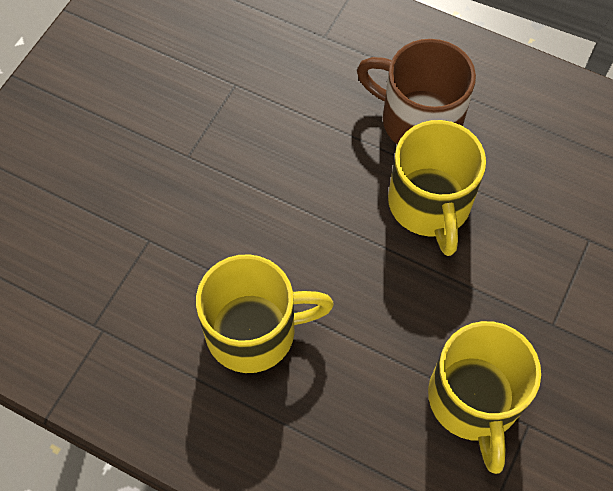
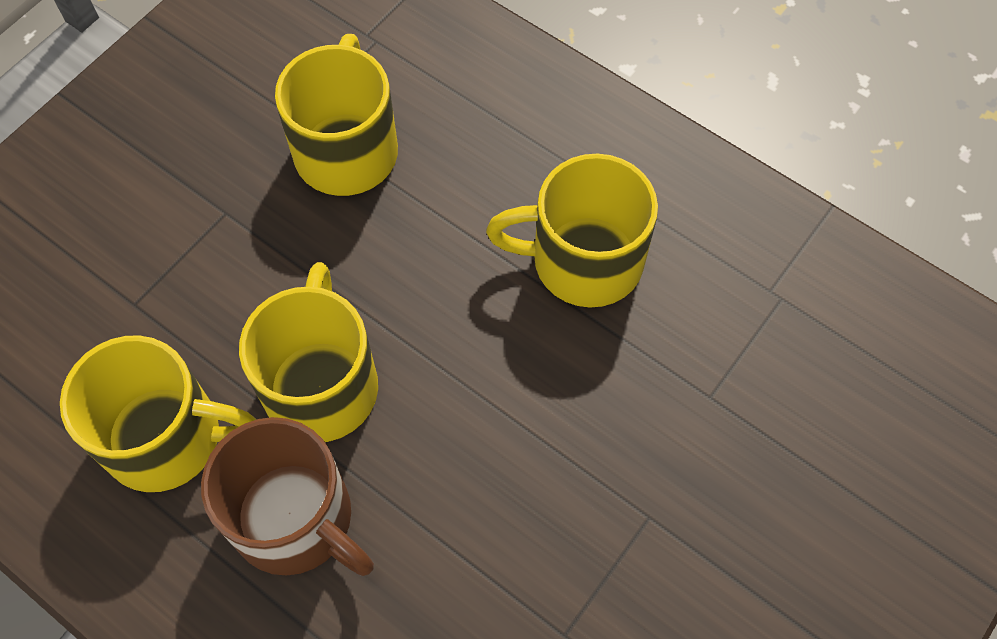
camera: 170 degrees left, 0 degrees up
none -> yellow mug [60,335,257,492]

